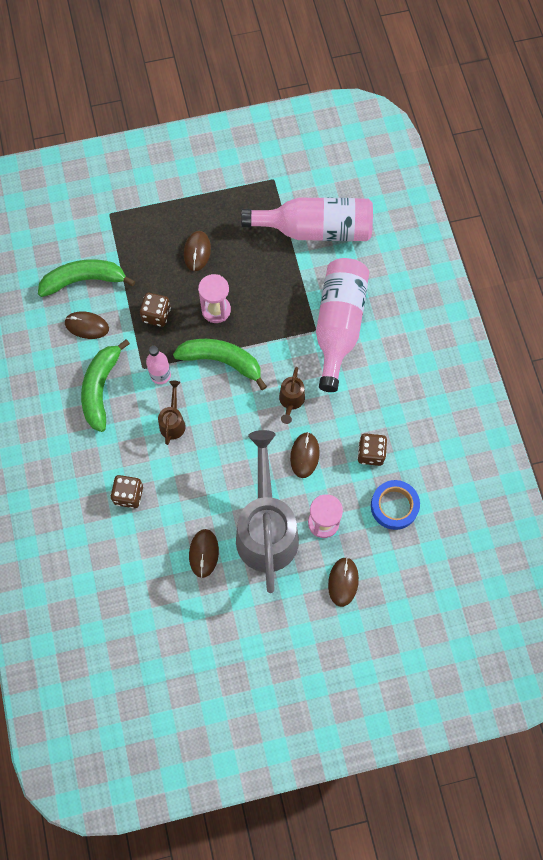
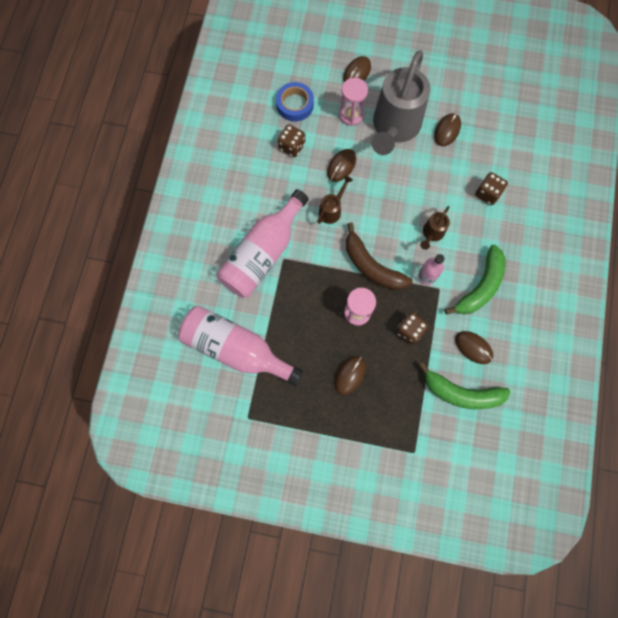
camera: 155 degrees left, 5 degrees up
green banana [173,339,267,390] -> brown banana [346,222,413,290]

